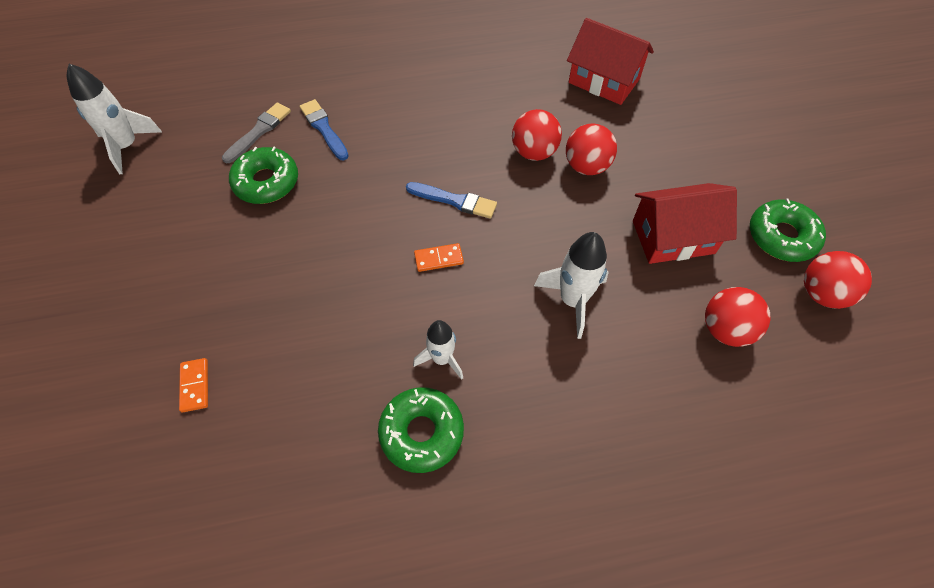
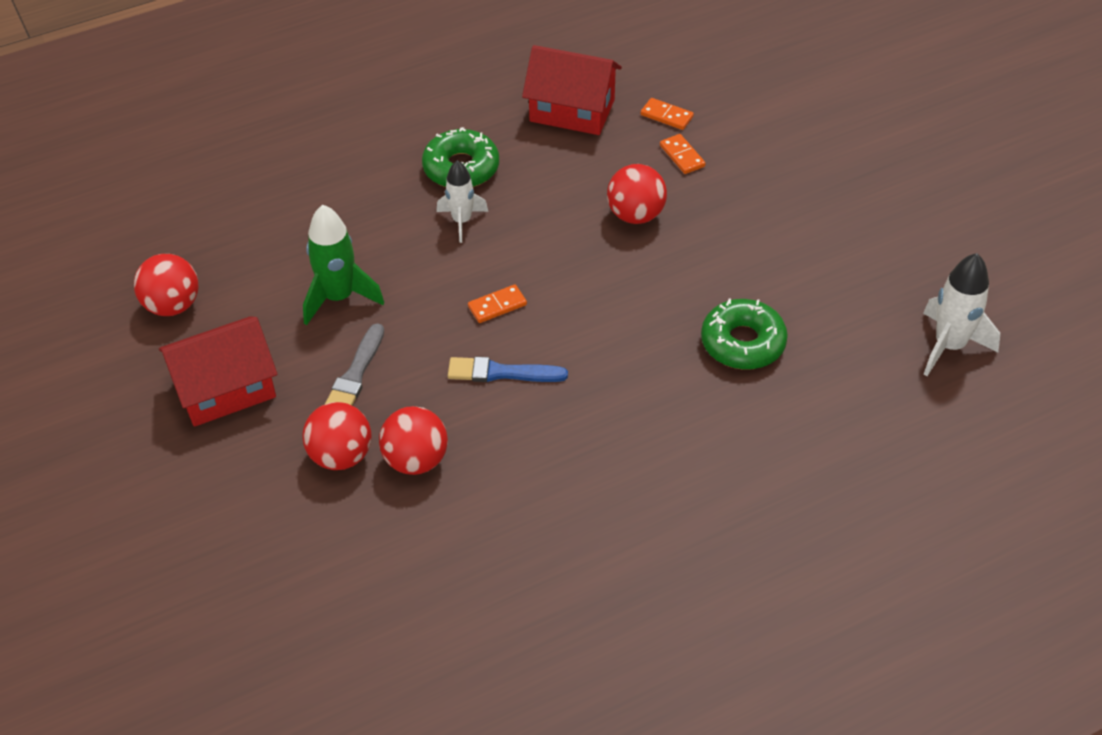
camera: 165 degrees right, 10 degrees down
grey brush [222,102,291,163] -> grey brush moved to [325,323,384,405]
blue brush [299,99,349,160] -> none
white rocket [534,232,609,339] -> green rocket [303,205,384,325]
red house [567,18,654,105] -> red house moved to [522,45,622,135]
green donut [750,198,826,262] -> none
red ball [804,251,872,309] -> red ball moved to [607,164,667,224]
none -> orange domino [641,98,694,130]

